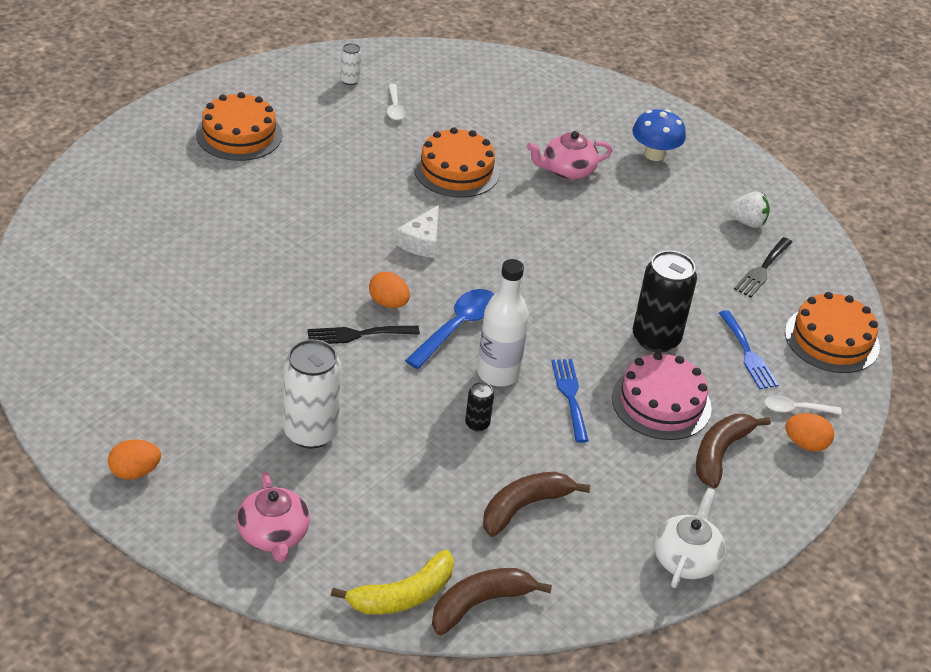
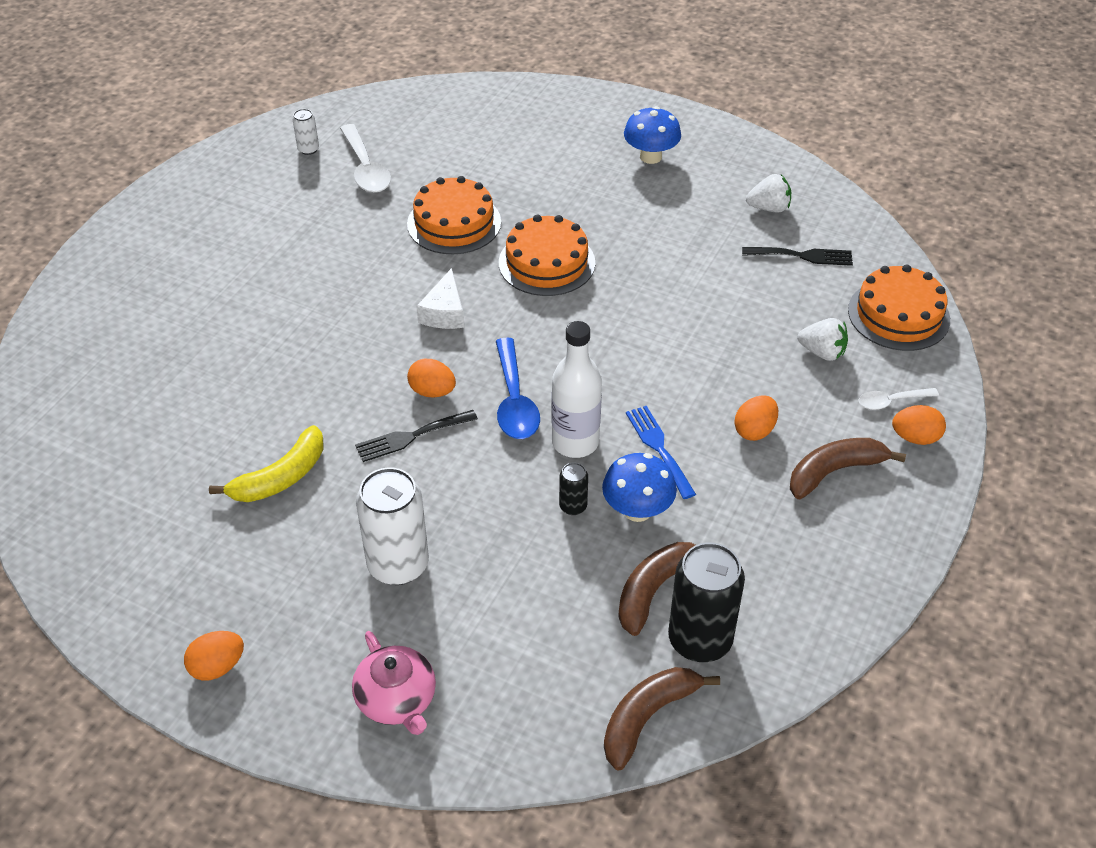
camera: 10 degrees left, 5 degrees up
orange cake [196,92,282,161] -> orange cake moved to [499,215,595,296]
yellow banana [331,550,454,614] -> yellow banana moved to [209,425,324,502]
white spoon [387,84,406,120] -> white spoon [340,124,391,193], size x1.72
blue spoon [405,289,495,369] -> blue spoon turned 150 degrees clockwise [496,337,540,439]
pink teapot [527,131,612,180] -> none
pink cake [612,352,712,440] -> orange egg [734,395,778,441]
black can [633,251,697,353] -> black can moved to [668,542,745,662]
white teapot [654,488,726,588] -> none
brown banana [696,414,771,488] -> brown banana turned 45 degrees clockwise [790,438,906,499]
blue fork [719,310,779,389] -> white strawberry [797,318,848,361]
black fork [734,237,793,297] -> black fork turned 105 degrees counterclockwise [742,247,853,266]
none -> blue mushroom [602,453,677,522]

